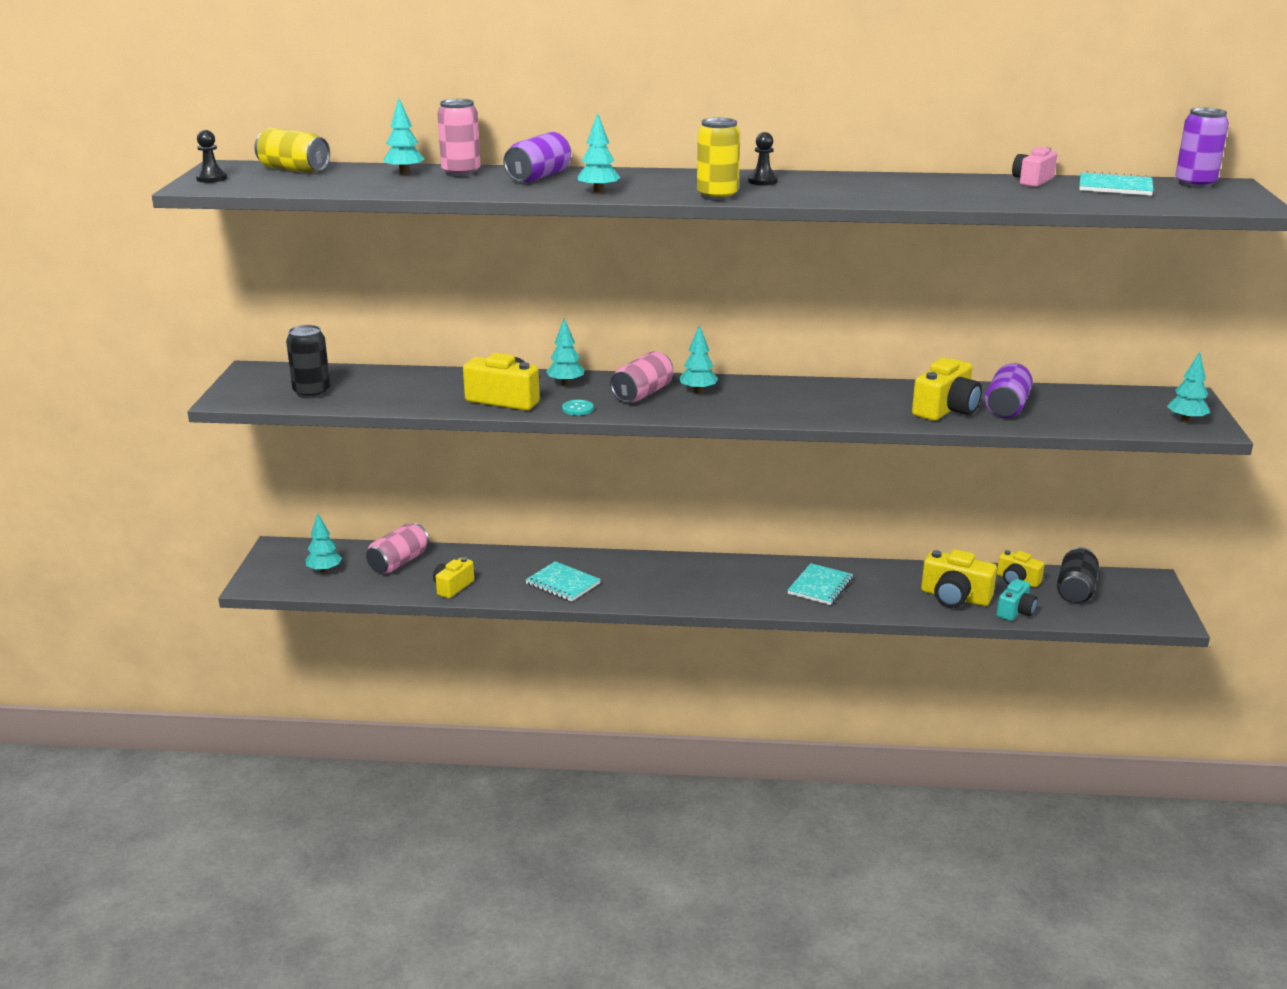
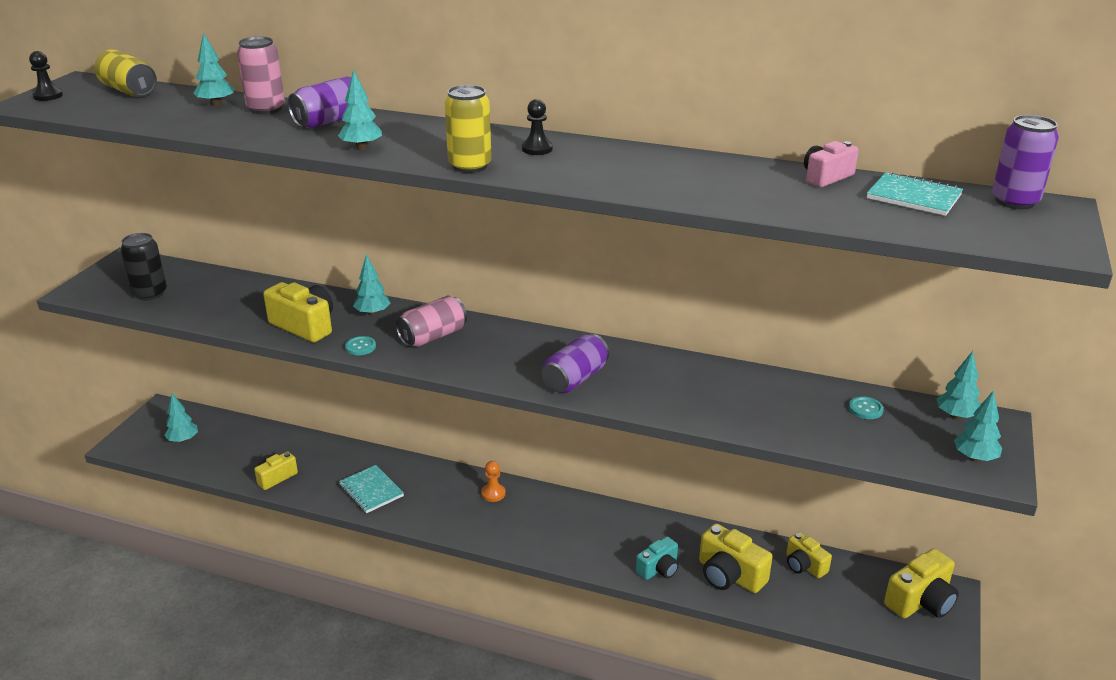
camera: 15 degrees right, 5 degrees up
pink can [366,523,429,574] -> none
turquoise tree [679,324,718,394] -> turquoise tree moved to [937,351,980,420]
turquoise notebook [788,563,853,605] -> none
yellow camera [912,358,982,421] -> yellow camera moved to [884,548,959,618]
purple can [985,363,1033,418] -> purple can moved to [542,334,609,393]
turquoise camera [997,579,1038,621] -> turquoise camera moved to [636,536,679,580]
black can [1057,547,1099,603] -> none
none -> orange pawn [481,461,506,502]
none -> turquoise button [849,396,884,419]

